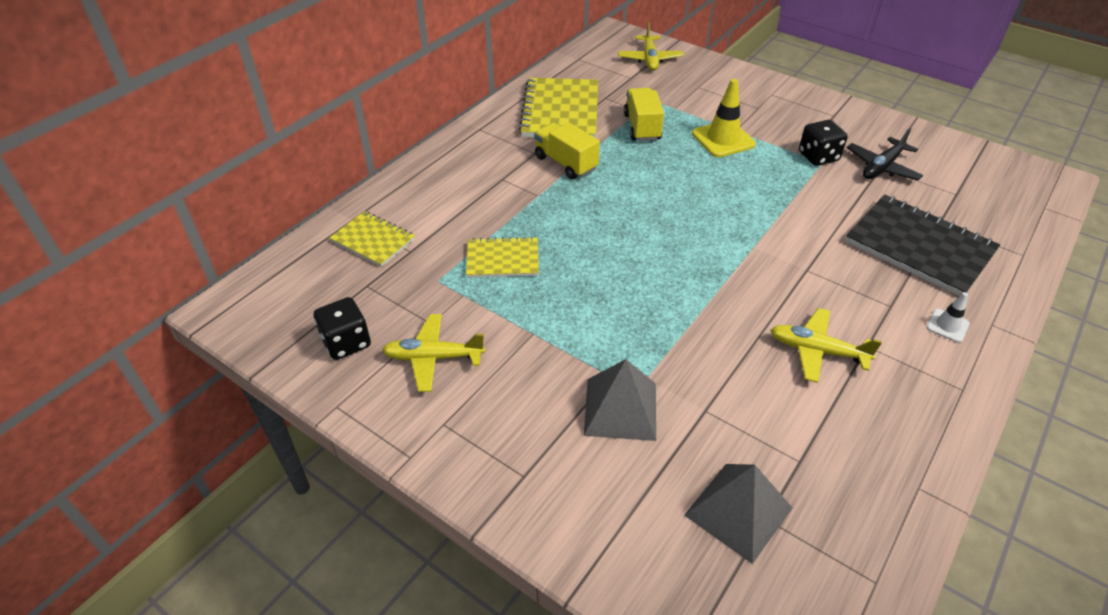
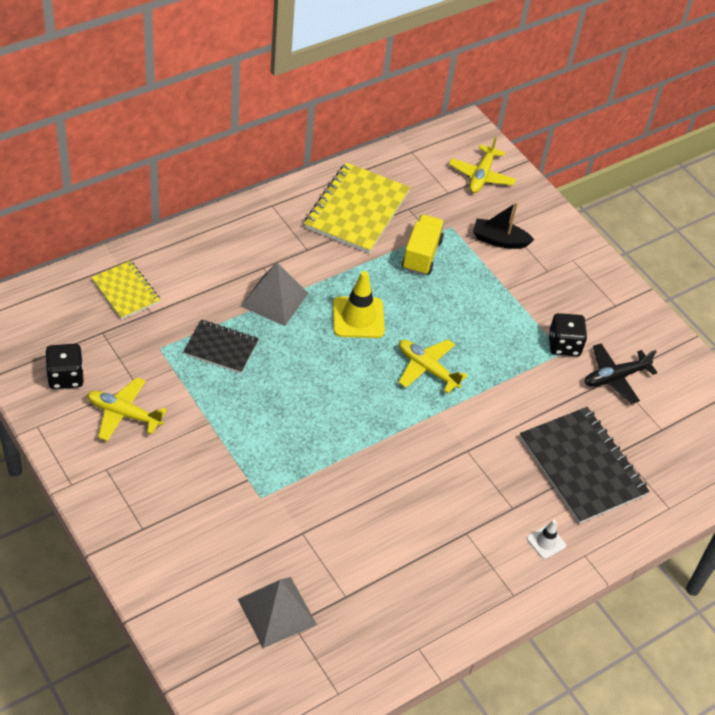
camera: 15 degrees right, 5 degrees up
yellow notebook [466,237,539,278] -> black notebook [183,319,259,373]
yellow truck [534,122,600,179] -> none
grey pyramid [584,359,656,441] -> grey pyramid moved to [241,263,308,326]
yellow traffic cone [692,79,756,157] -> yellow traffic cone moved to [333,271,385,338]
yellow plane [770,308,882,383] -> yellow plane moved to [398,339,468,393]
none -> black boat [473,202,534,249]

